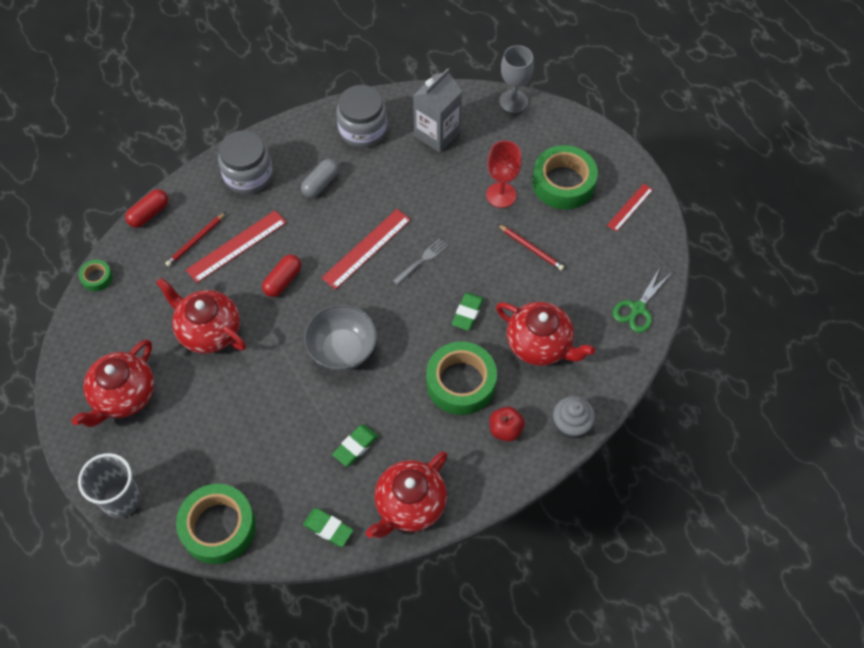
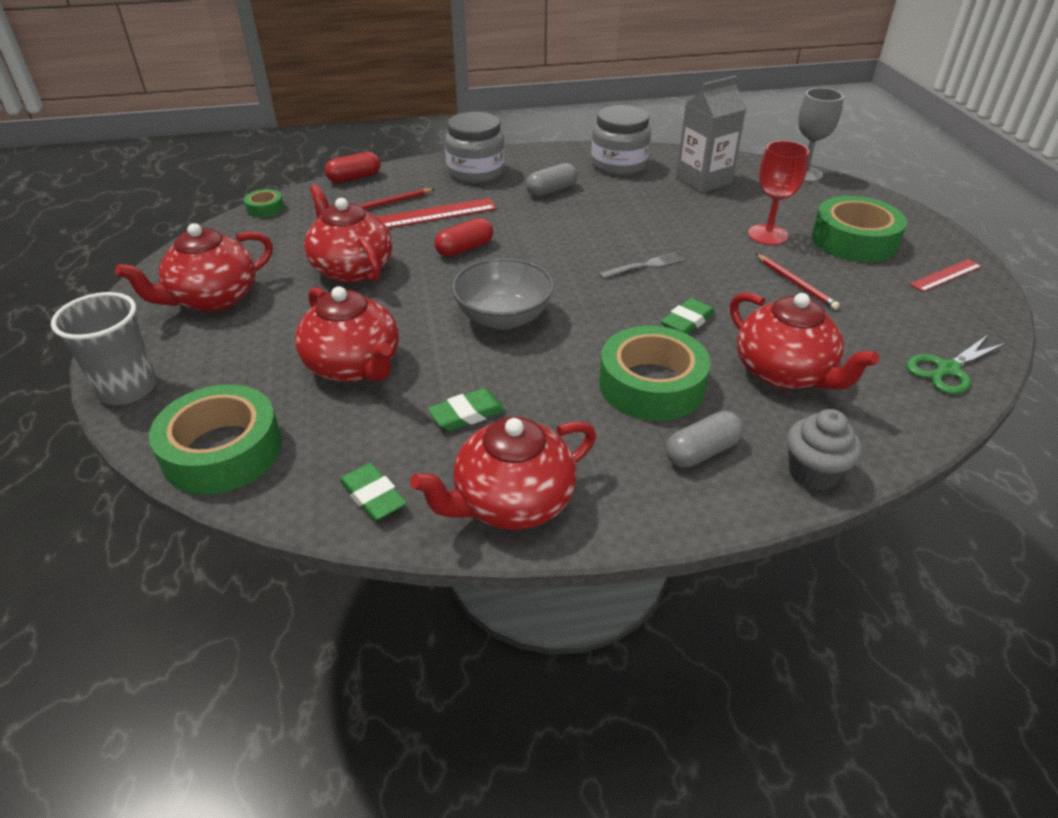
camera: 20 degrees right, 20 degrees down
red ruler [322,209,411,290] -> none
red apple [490,407,525,442] -> grey capsule [666,411,744,468]
none -> red teapot [295,286,399,382]

